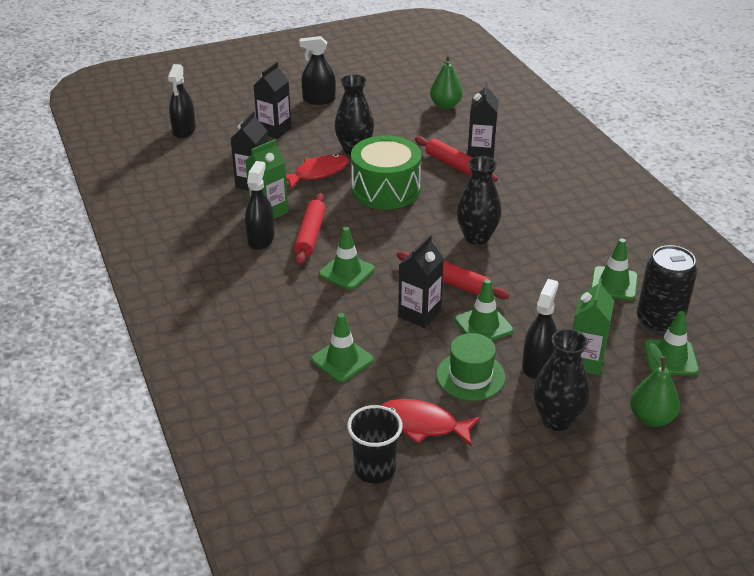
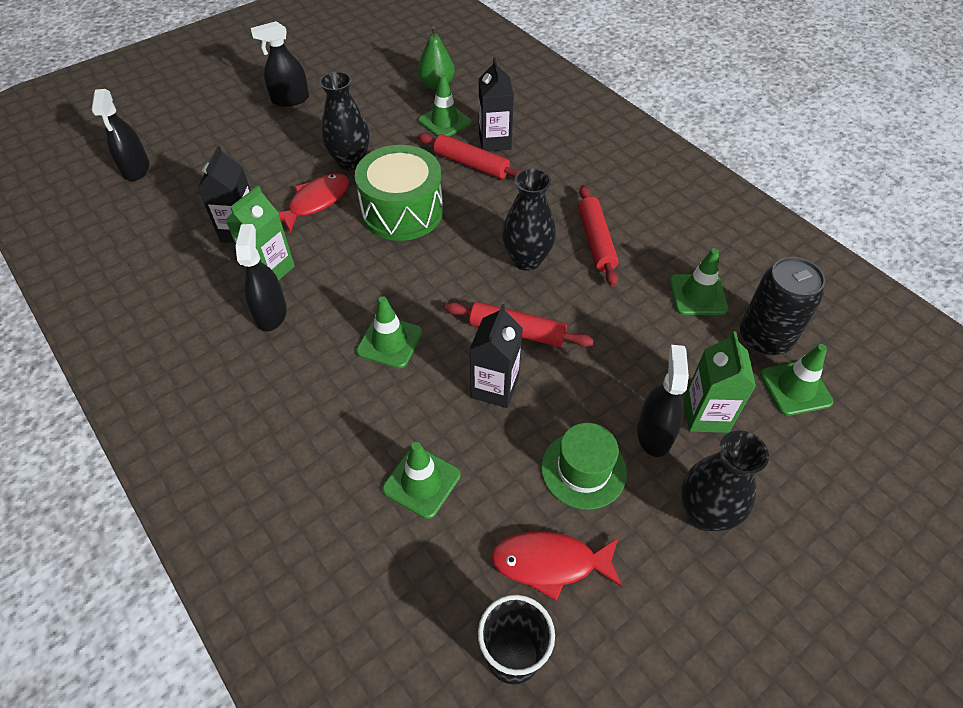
camera: 15 degrees left, 15 degrees up
black carton [253,62,291,139] -> none
red rolling pin [294,193,326,266] -> red rolling pin moved to [578,185,618,287]
green traffic cone [454,279,513,341] -> green traffic cone moved to [418,74,472,137]
green pear [630,343,680,427] -> none

